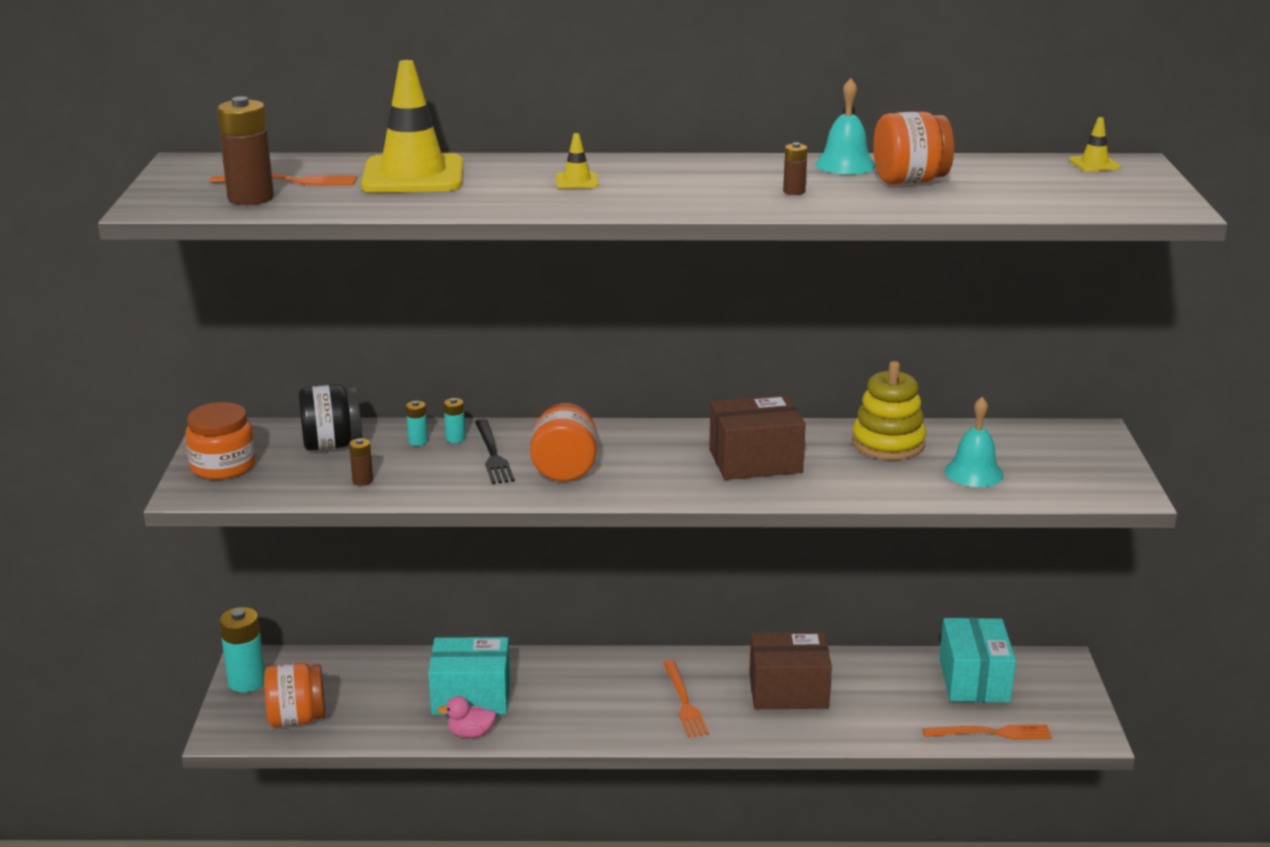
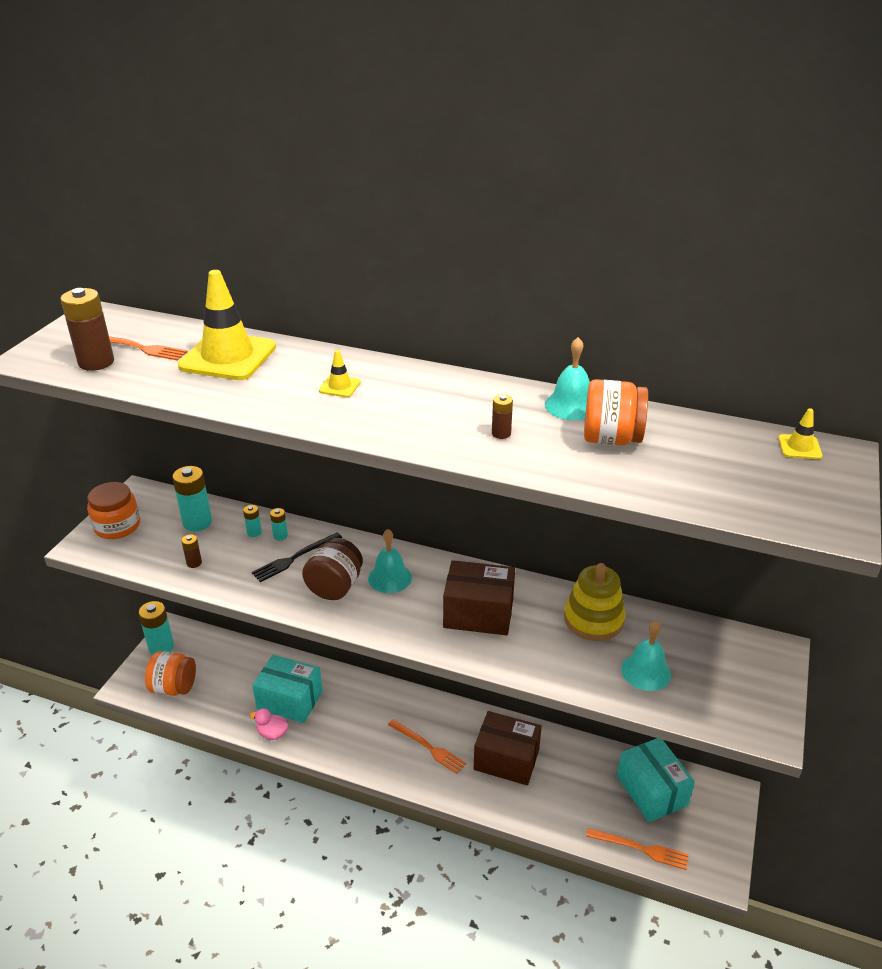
camera: 20 degrees right, 10 degrees up
black jar [298,384,362,451] -> turquoise battery [172,466,212,531]
black fork [475,419,515,484] -> black fork turned 45 degrees clockwise [252,533,342,582]
orange jar [530,403,597,481] -> brown jar [302,538,363,600]
orange fork [663,660,709,738] -> orange fork turned 60 degrees counterclockwise [388,719,466,774]
turquoise box [939,618,1016,702] -> turquoise box turned 45 degrees counterclockwise [617,738,695,822]
none -> turquoise bell [368,529,412,593]

